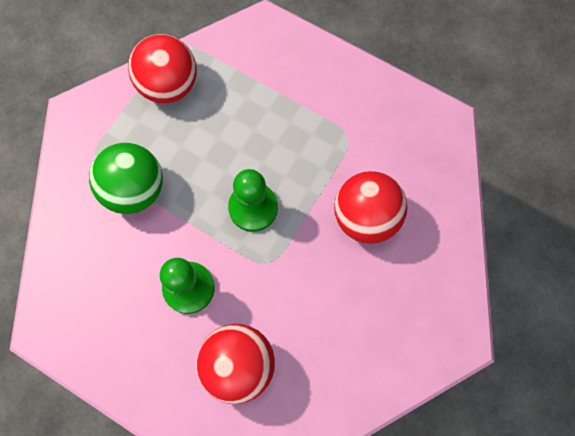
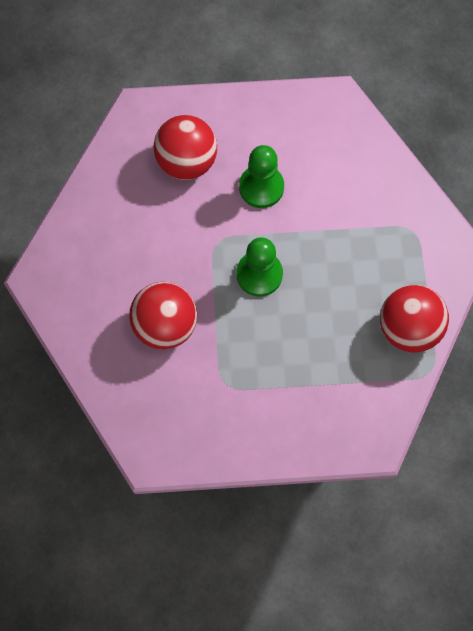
camera: 145 degrees right, 0 degrees up
green ball [89,143,163,214] -> none

